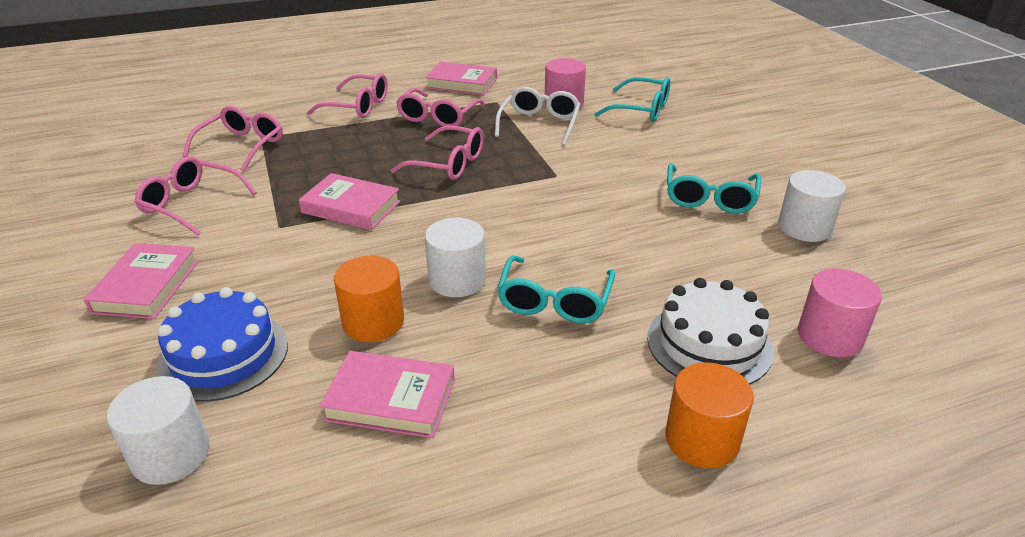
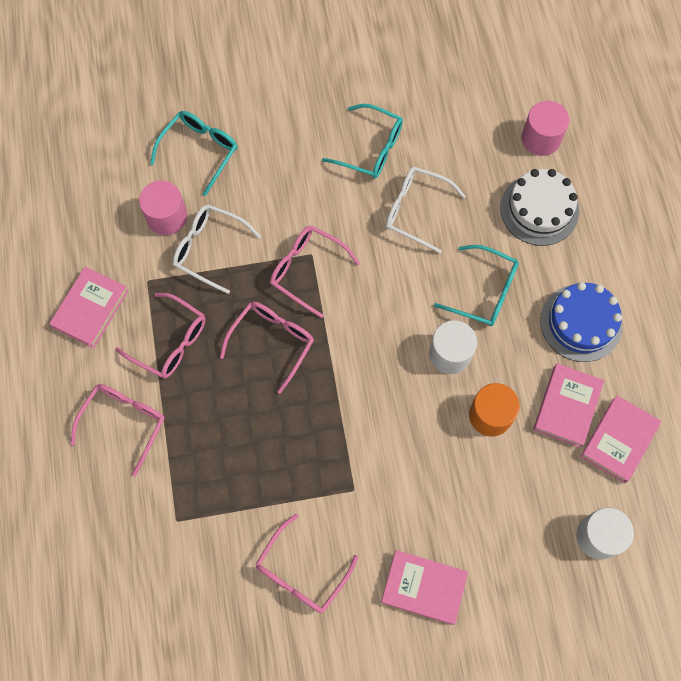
camera: 80 degrees left, 35 degrees up
blue cake [156,287,288,402] -> blue cake moved to [540,282,623,362]
pink glasses [183,106,283,171] -> pink glasses moved to [270,226,360,318]
pink book [299,173,400,230] -> pink book moved to [580,395,661,483]
orange cylinder [666,362,754,468] -> none
white cylinder [778,170,846,242] -> none
none -> white glasses [385,167,466,253]

